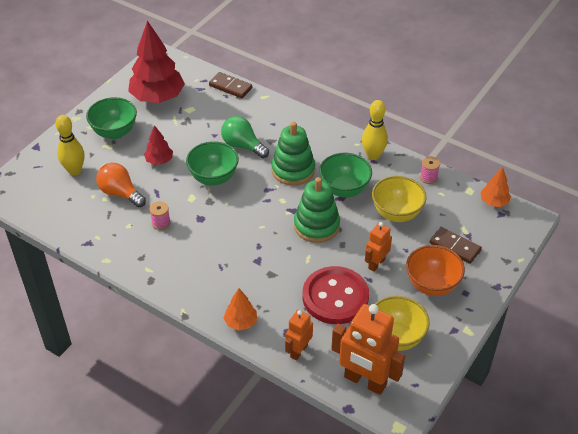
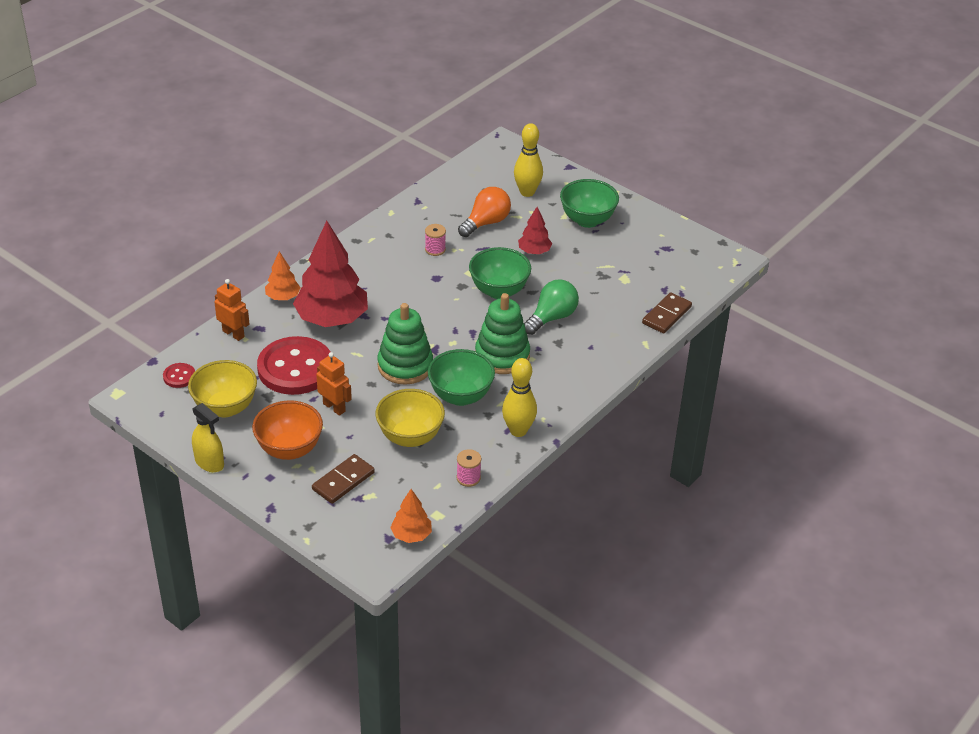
camera: 95 degrees right, 5 degrees down
red tree [128,21,185,103] -> red tree moved to [293,221,368,327]
orange robot [331,304,405,395] -> red button [163,363,195,388]
none -> yellow spray bottle [192,403,224,472]

